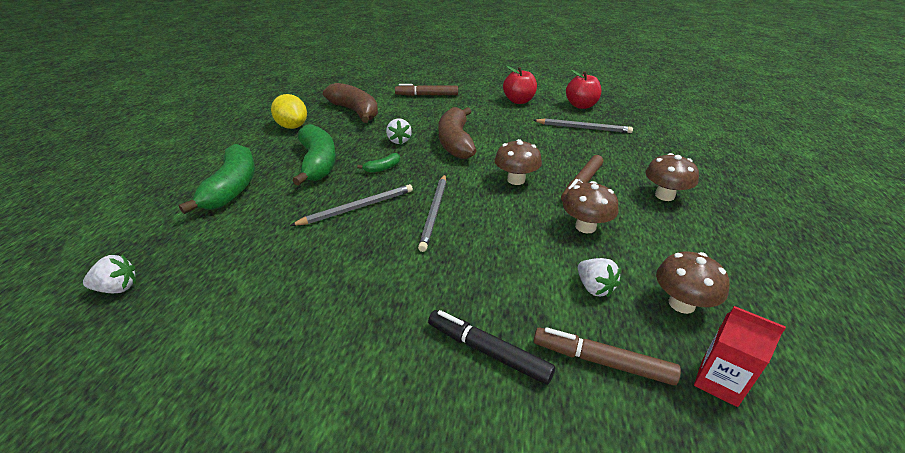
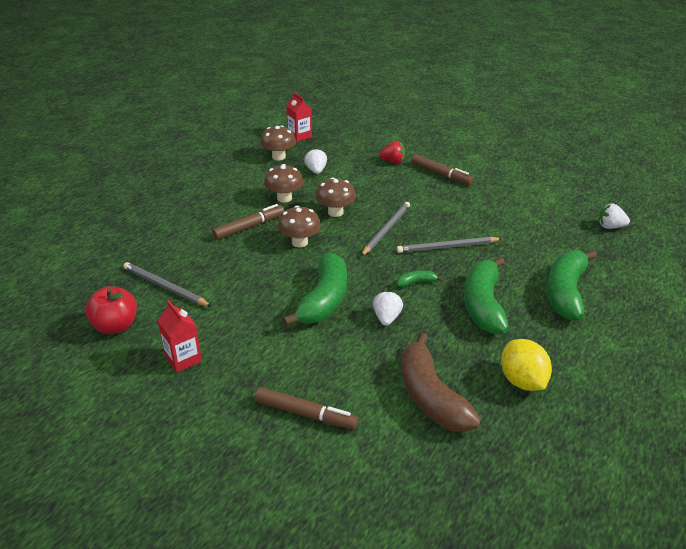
camera: 160 degrees left, 0 degrees up
black marker [428,310,555,385] -> red strawberry [379,141,405,163]
brown banana [439,107,476,159] -> green banana [282,252,347,326]
red apple [503,66,537,104] -> red carton [158,300,202,373]
brown marker [534,327,681,385] -> brown marker moved to [411,154,474,185]
brown mushroom [646,153,699,201] -> brown mushroom moved to [315,177,356,217]

